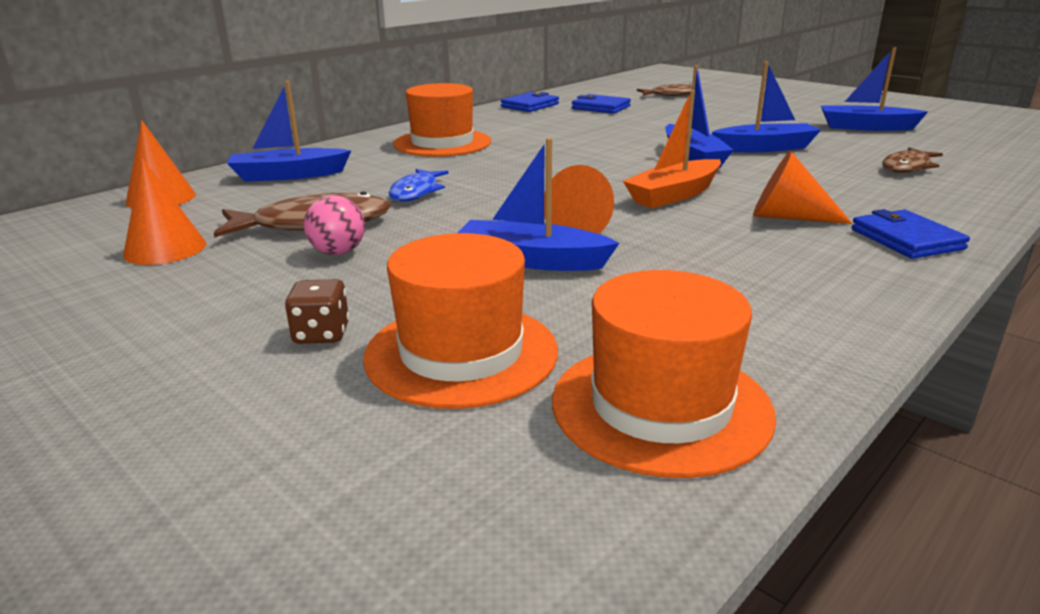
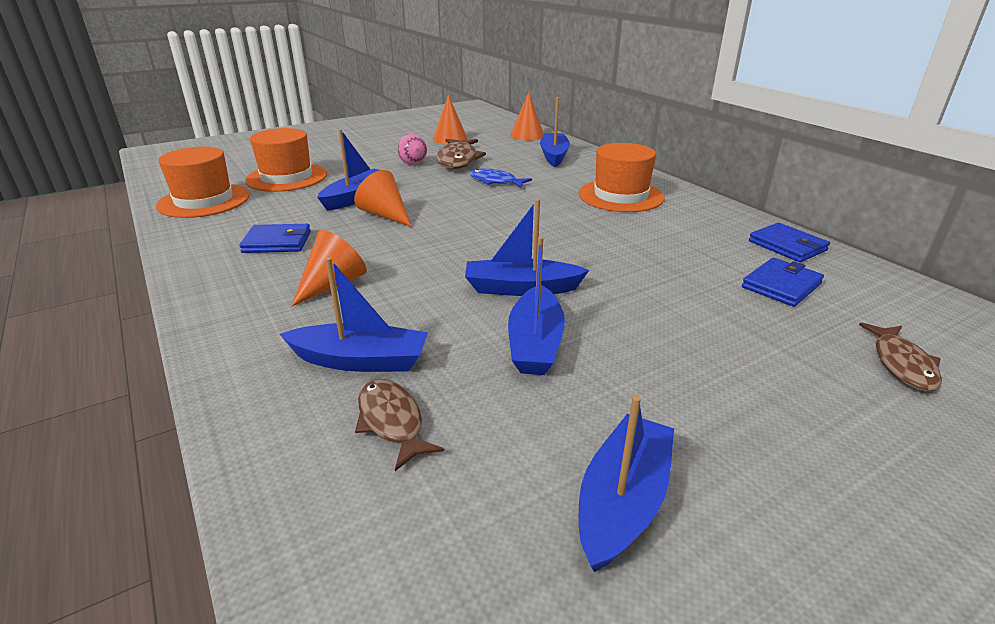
camera: 105 degrees right, 5 degrees up
brown dice [285,279,349,344] -> none
orange boat [623,90,721,208] -> none
blue wallet [851,209,970,259] -> blue wallet moved to [239,224,311,253]
none -> blue boat [280,257,428,372]

